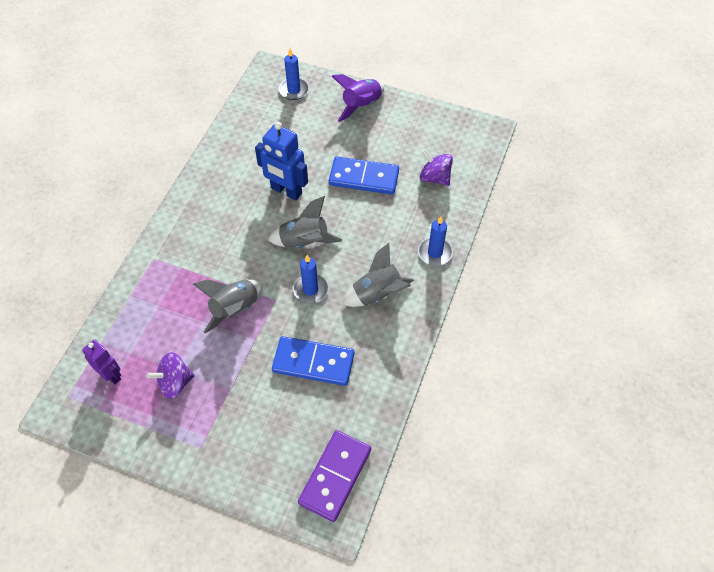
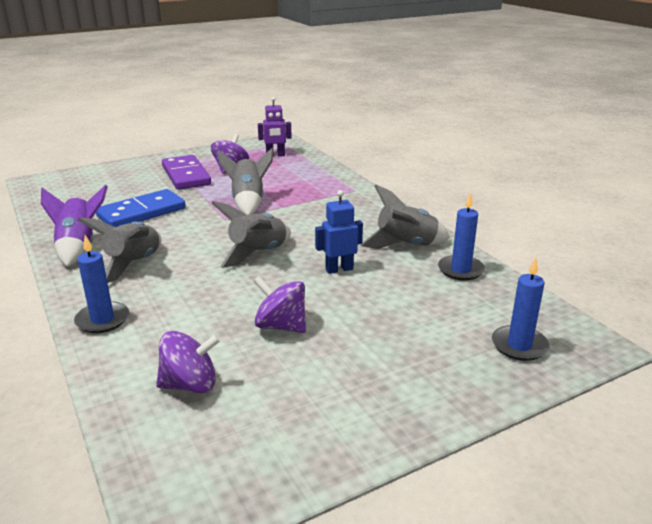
camera: 130 degrees right, 30 degrees down
blue robot [255,122,308,201] -> blue robot [315,190,363,274], size x0.62
blue candle [293,255,328,303] -> blue candle moved to [438,193,485,280]
purple domino [298,430,371,522] -> purple domino moved to [162,155,211,190]
blue domino [329,156,399,195] -> purple spinning top [254,276,306,333]
purple rocket [331,74,384,122] -> purple rocket moved to [41,185,108,267]
none -> grey rocket [360,185,450,249]

